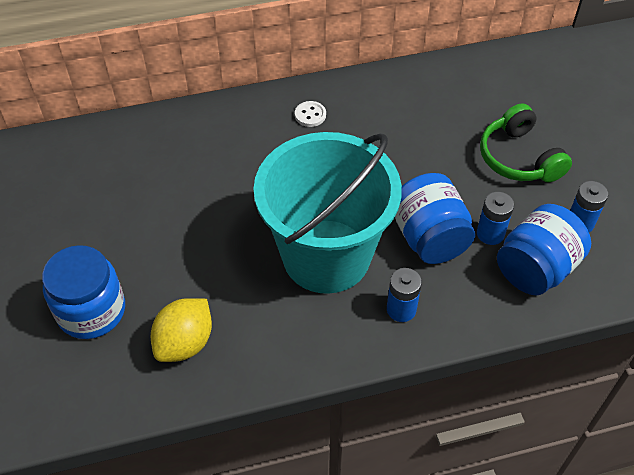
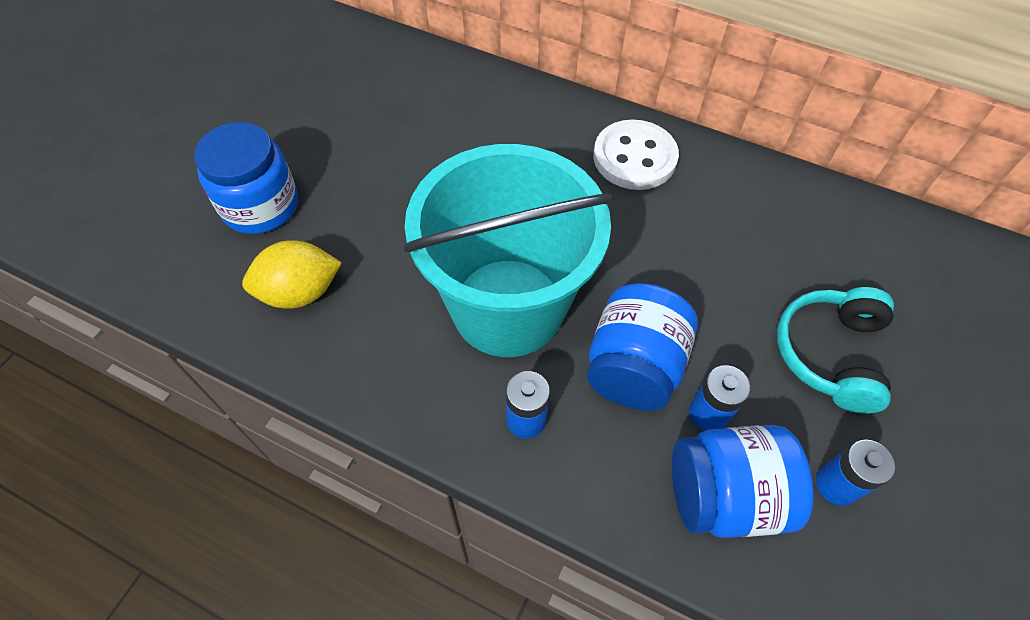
camera: 40 degrees right, 5 degrees up
white button [295,101,326,127] -> white button [593,120,679,190], size x2.10
green headphones [480,104,572,182] -> turquoise headphones [777,287,894,413]

